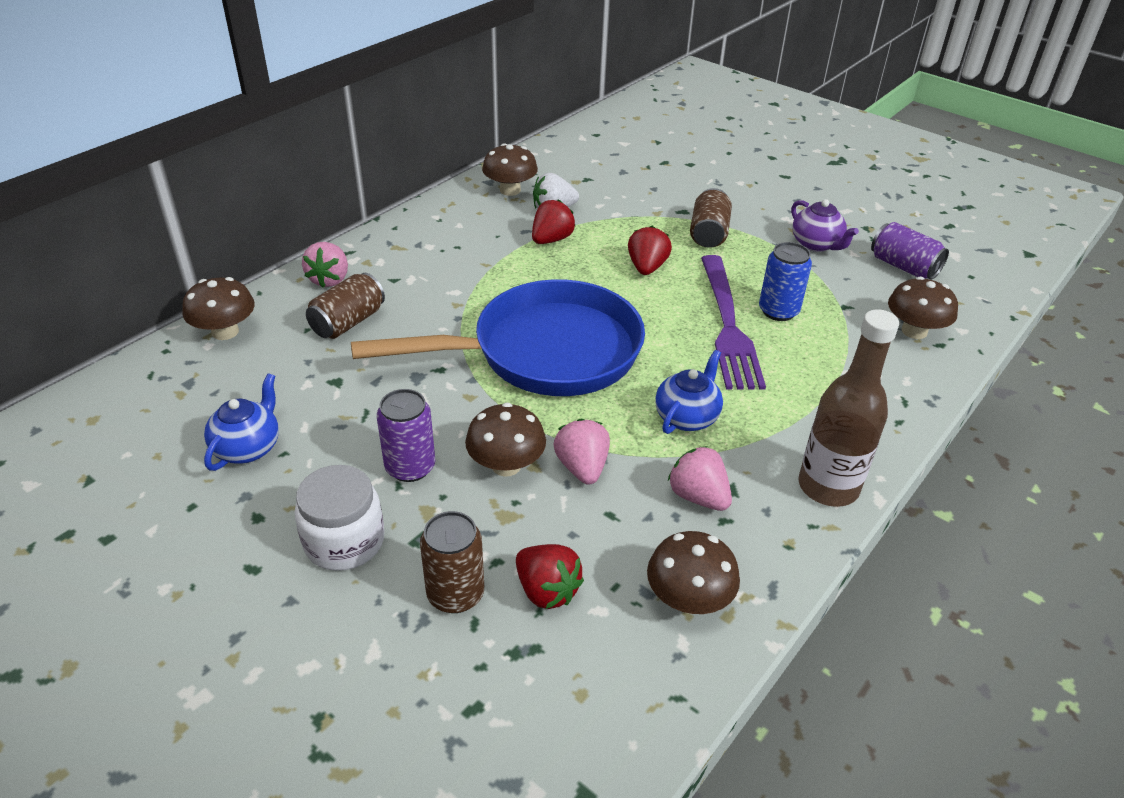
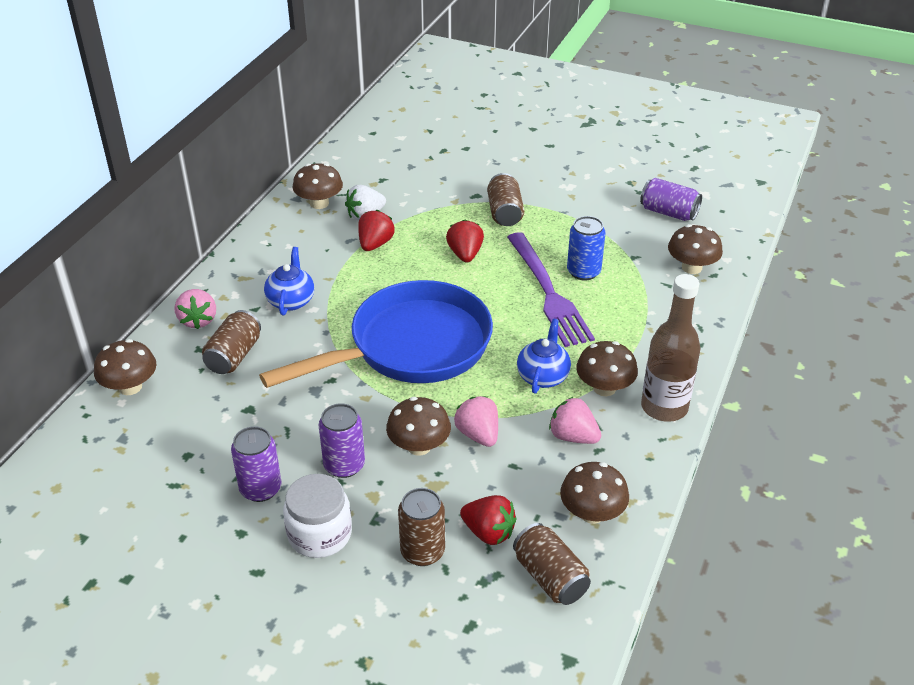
camera: 15 degrees left, 0 degrees up
blue teapot [204,373,279,471] -> blue teapot moved to [264,247,314,315]
purple teapot [791,199,859,252] -> none
none -> purple can [231,426,281,502]
none -> brown can [513,523,591,605]
none -> brown mushroom [576,341,638,396]

